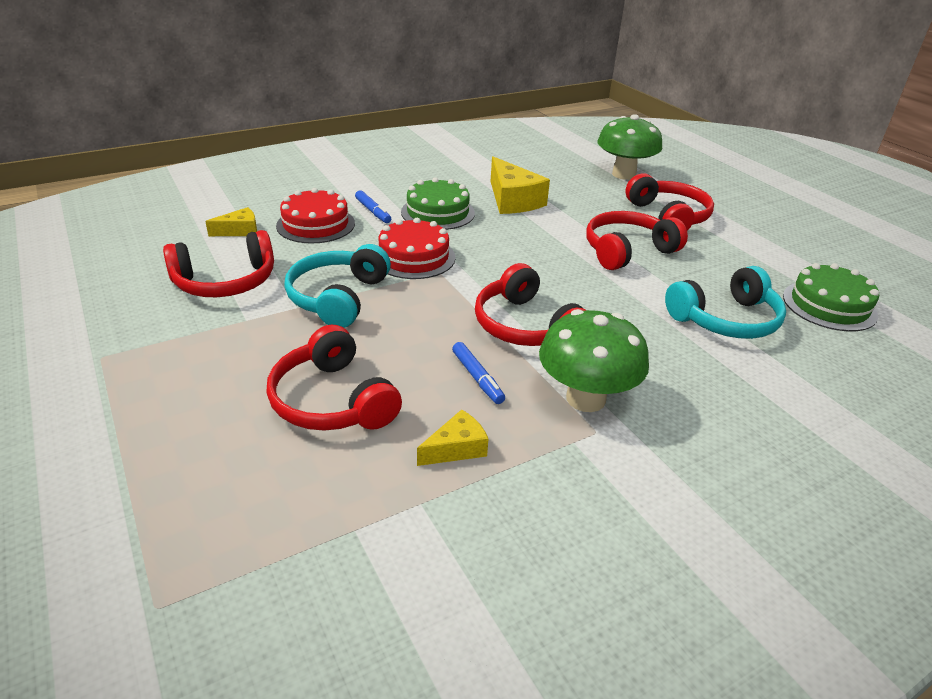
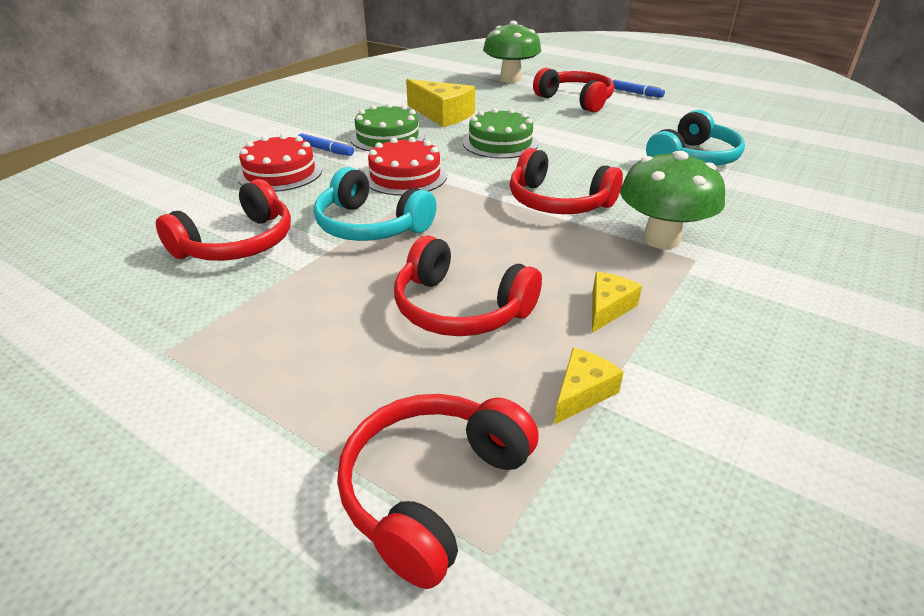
camera: 25 degrees left, 0 degrees up
yellow cheese [205,207,257,236] -> yellow cheese moved to [554,348,624,425]
turquoise headphones [284,244,391,328] -> turquoise headphones turned 45 degrees counterclockwise [314,167,437,241]
blue marker [452,342,505,404] -> blue marker moved to [613,80,665,98]
red headphones [586,211,688,270] -> red headphones moved to [337,394,539,589]
green cake [783,263,879,331] -> green cake moved to [463,108,538,159]

